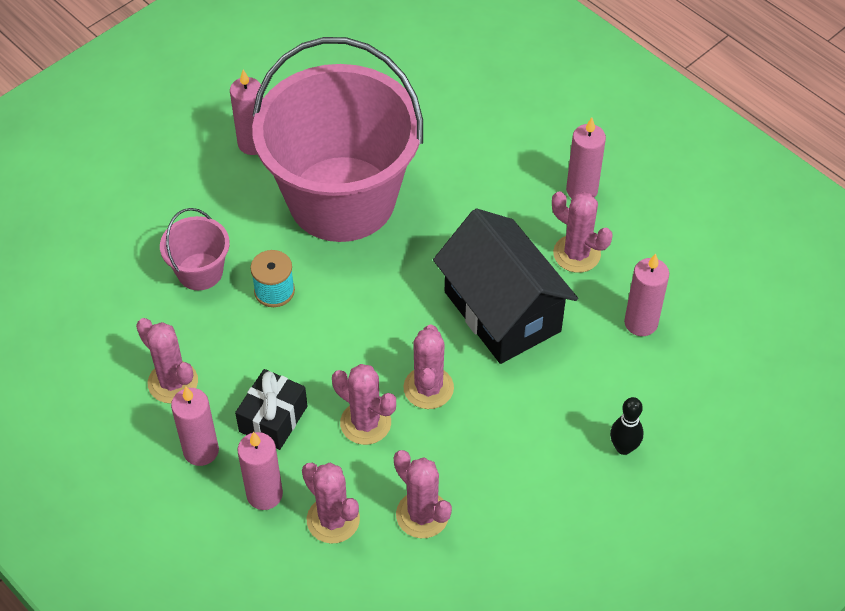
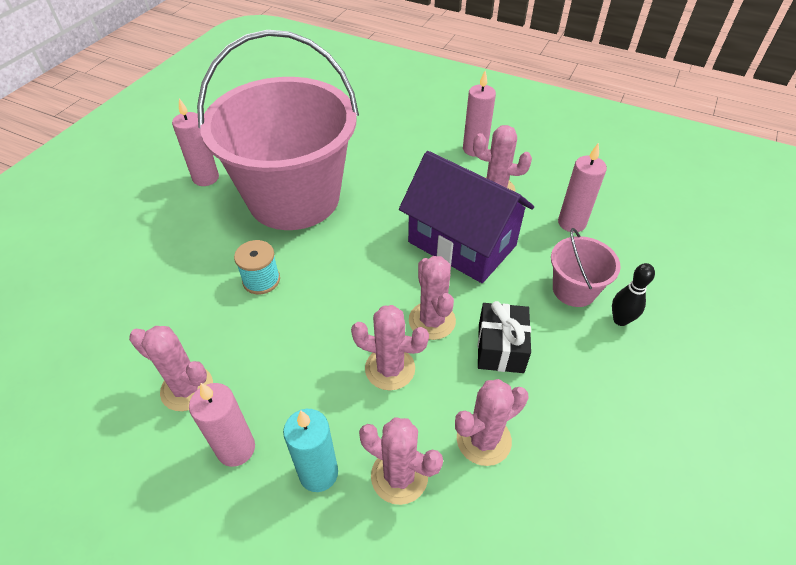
camera: 20 degrees left, 5 degrees down
pink bucket [160,208,230,290] -> pink bucket moved to [551,228,621,307]
black gift [235,369,307,450] -> black gift moved to [478,301,531,373]
pink candle [238,432,283,510] -> turquoise candle [283,409,338,492]
pink cactus [394,450,452,538] -> pink cactus turned 60 degrees counterclockwise [455,379,528,466]
black house [433,208,578,364] -> purple house [399,151,534,283]

